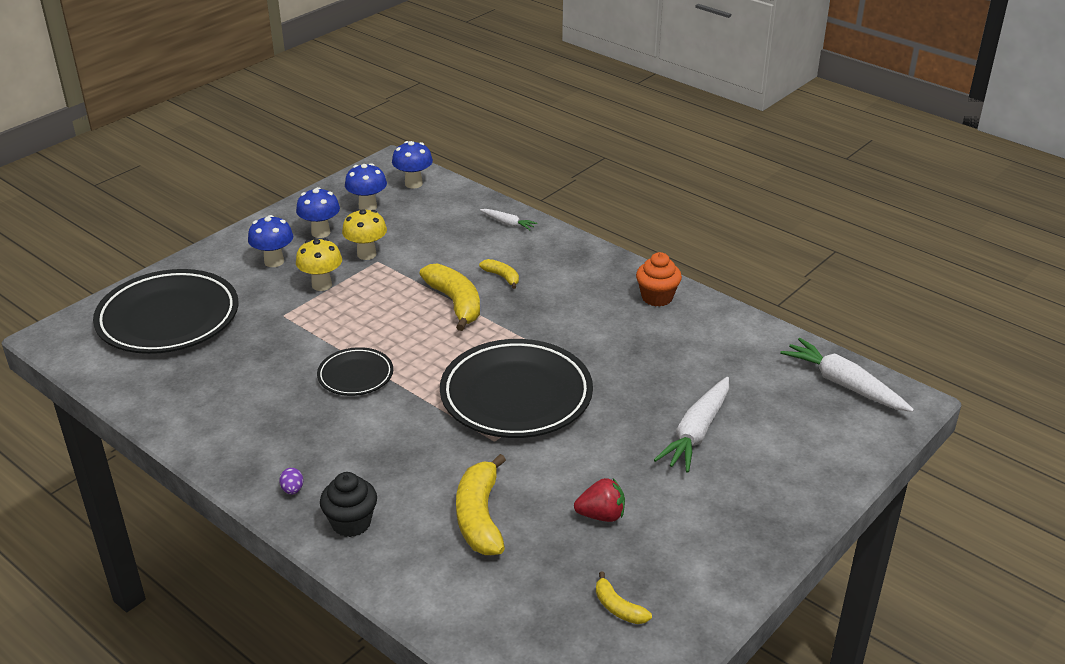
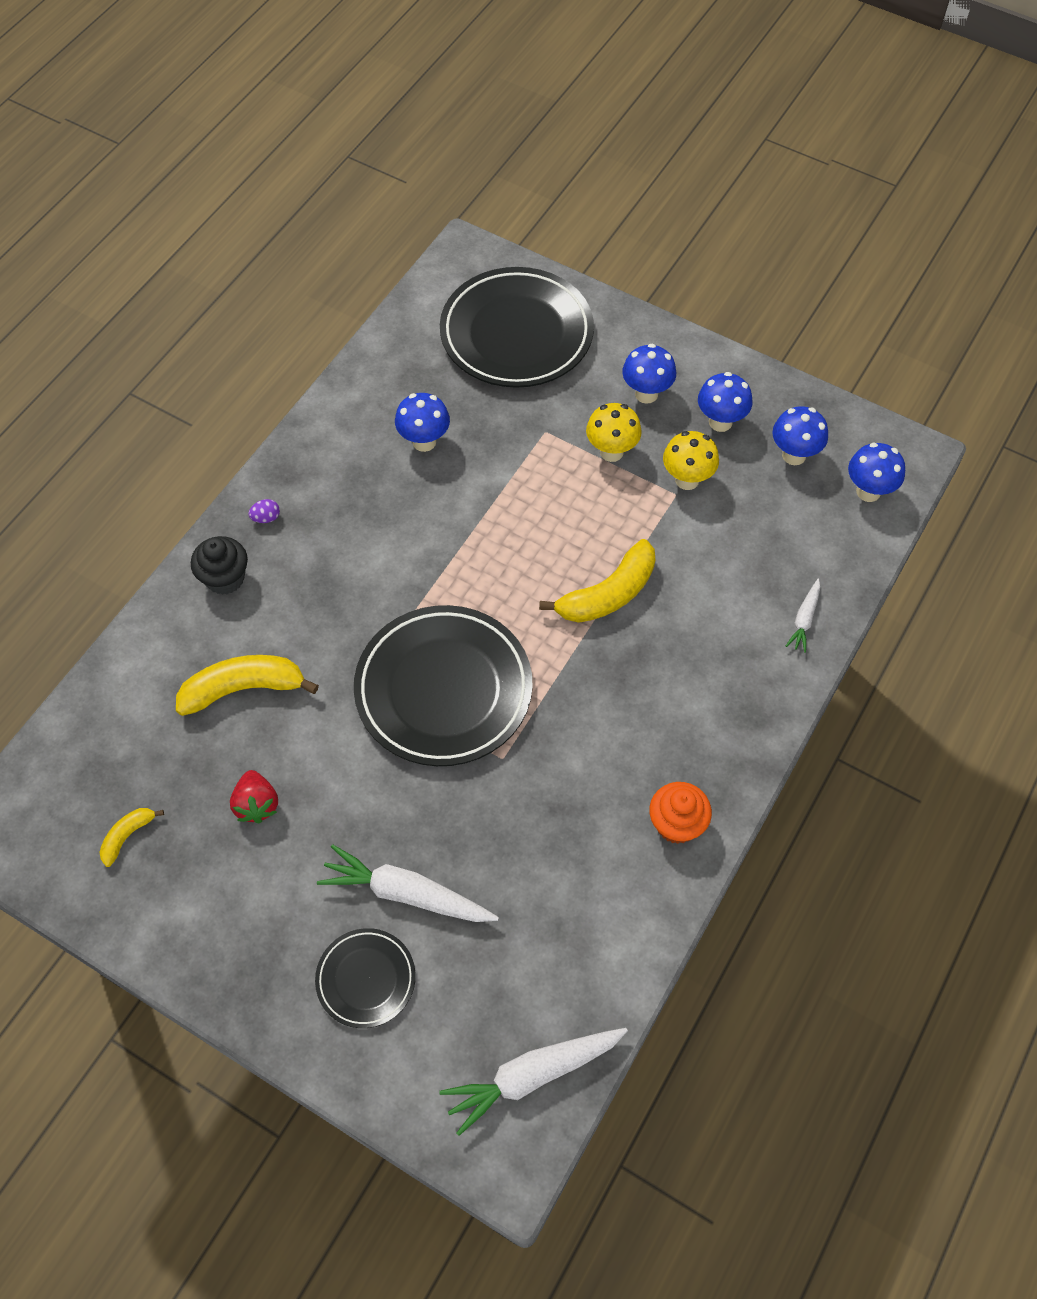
camera: 80 degrees right, 25 degrees up
black plate [317,347,393,396] -> black plate moved to [315,928,416,1028]
yellow banana [479,259,519,289] -> none
white carrot [780,338,914,412] -> white carrot turned 150 degrees counterclockwise [439,1028,628,1136]
none -> blue mushroom [395,393,450,452]

